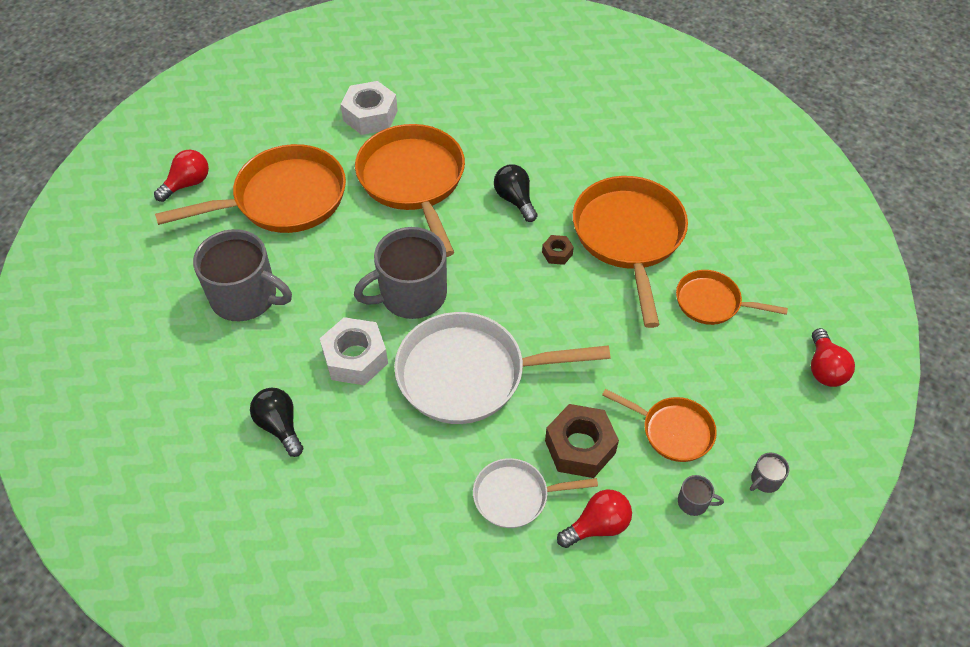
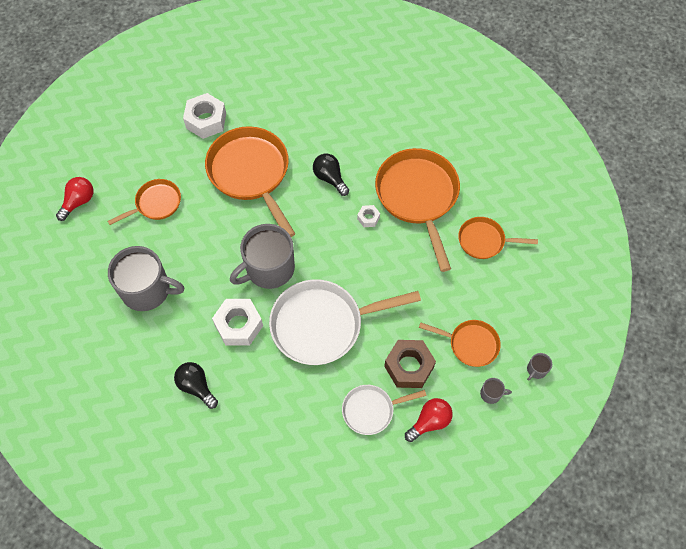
camera: 10 degrees left, 10 degrees up
orange pan [155,144,346,233] -> orange pan [108,179,181,225], size x0.54
brown nut [542,235,574,265] -> white nut [357,205,380,227]
red light bulb [811,328,855,387] -> none

